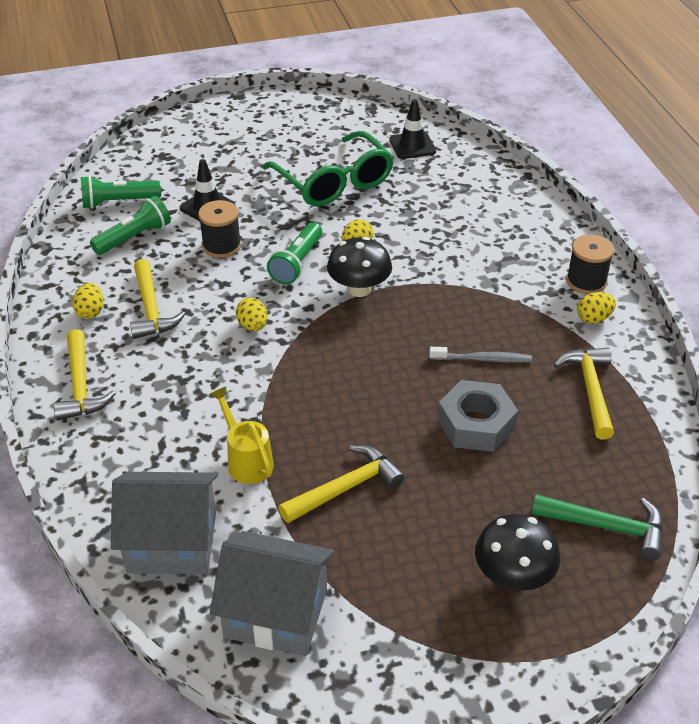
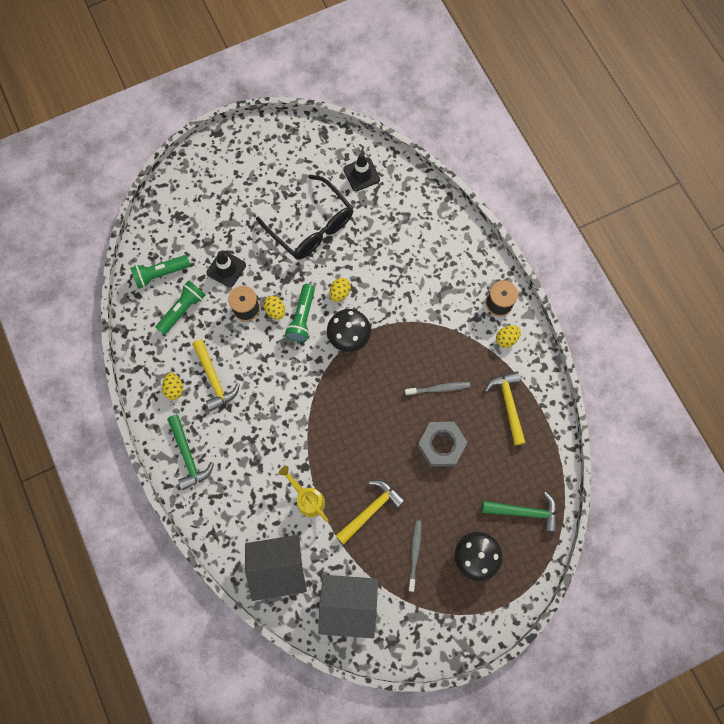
camera: 10 degrees left, 30 degrees up
yellow hammer [54,329,116,421] -> green hammer [167,415,214,490]
grey house [111,472,218,574] -> black house [245,535,307,601]
yellow egg [236,298,268,331] -> yellow egg moved to [263,296,285,320]
green glasses [262,131,394,207] -> black glasses [256,175,353,260]
none -> grey toothbrush [408,520,421,592]

